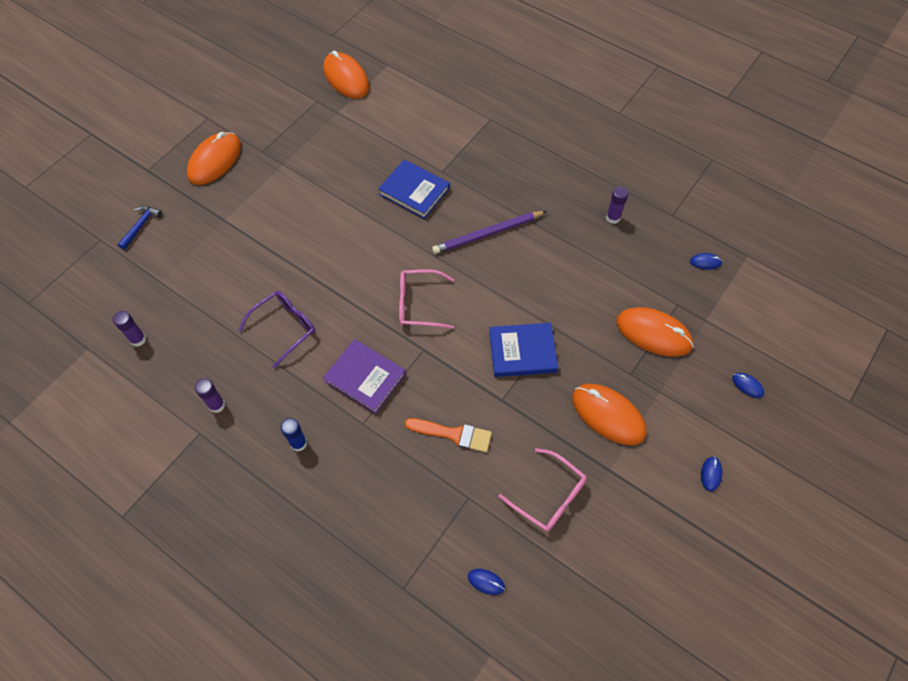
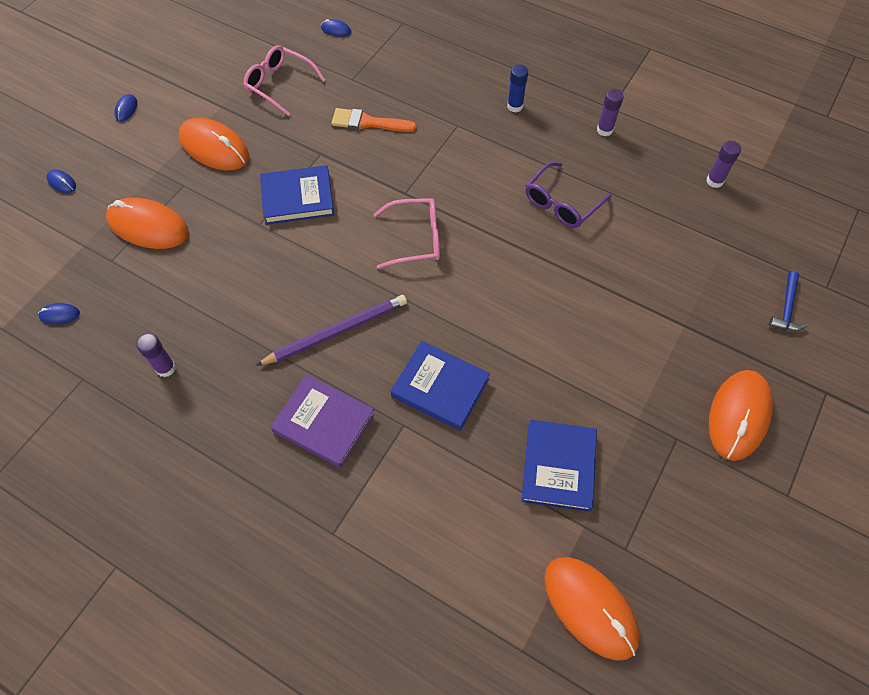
camera: 175 degrees right, 0 degrees up
purple book [323,339,406,414] -> purple book moved to [270,374,375,468]
none -> blue book [521,420,597,512]

